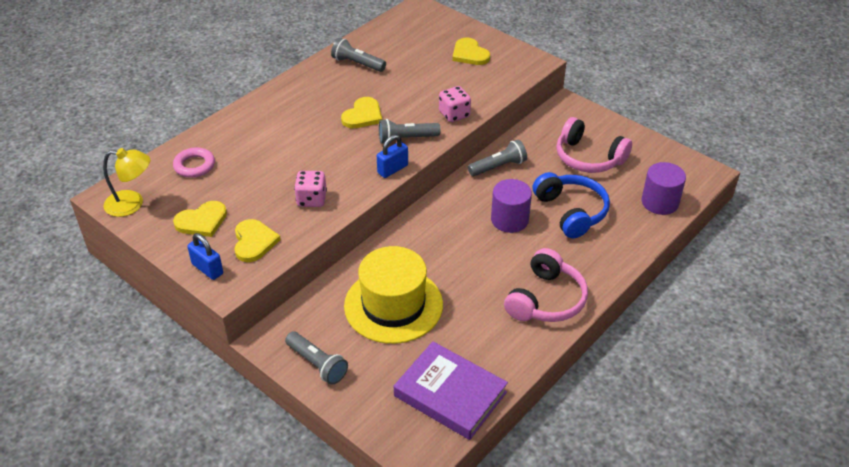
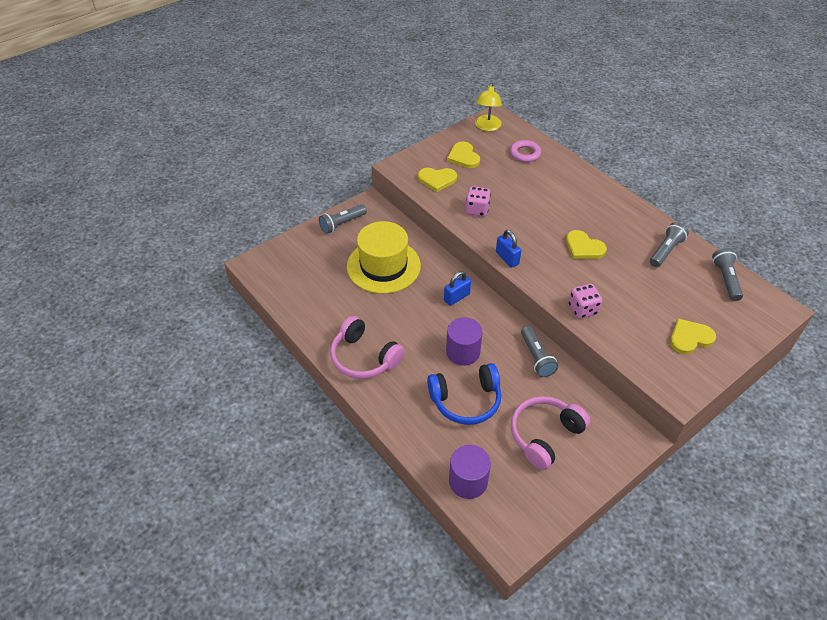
camera: 100 degrees right, 5 degrees up
blue padlock [187,233,223,280] -> blue padlock moved to [444,271,471,306]
grey flashlight [379,119,440,144] -> grey flashlight moved to [712,248,743,301]
purple book [394,341,508,440] -> none

